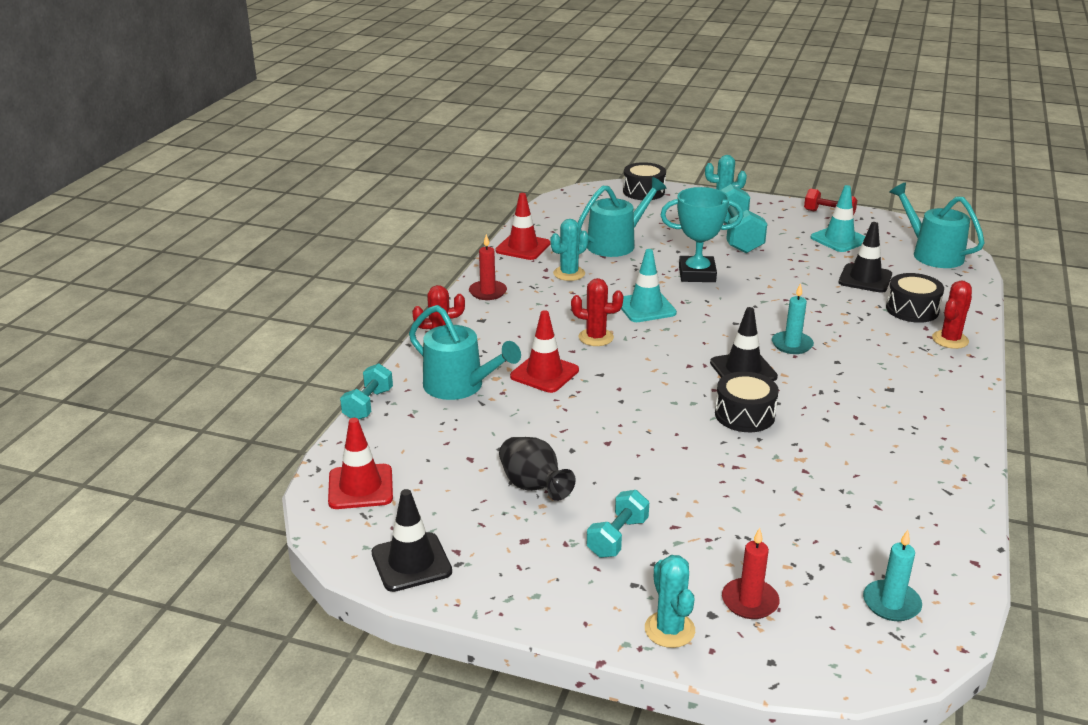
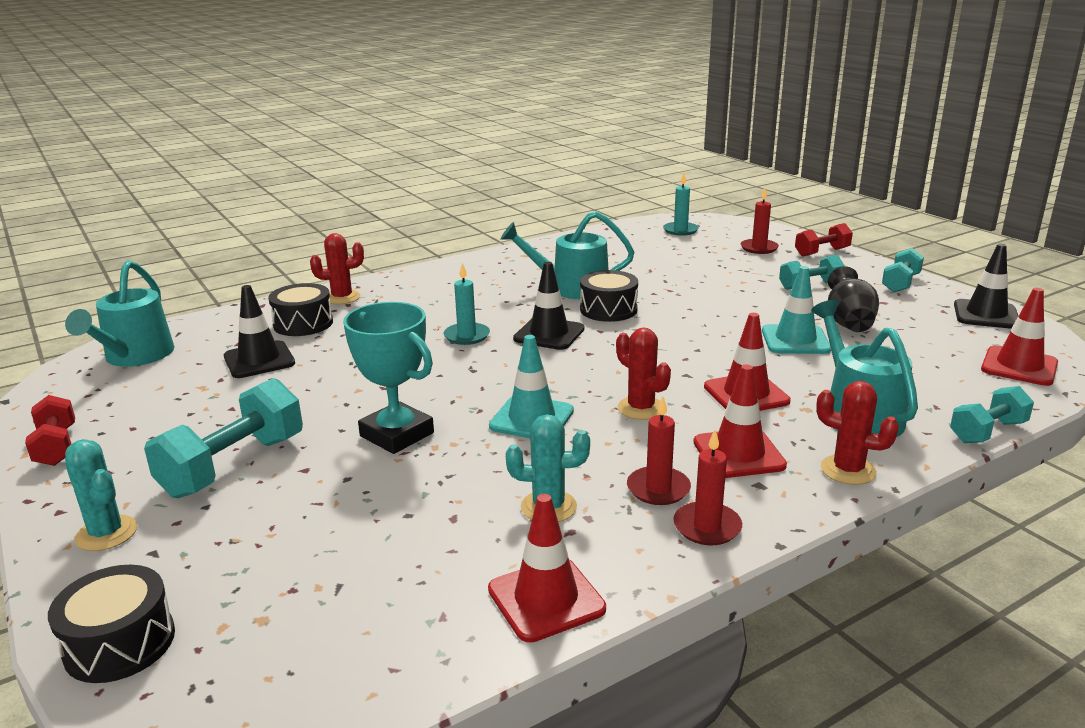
camera: 140 degrees left, 5 degrees down
turquoise watering can [578,177,666,257] -> turquoise watering can moved to [500,211,634,299]
turquoise cactus [645,555,695,648] -> red dumbbell [795,223,853,257]
turquoise traffic cone [810,185,865,252] -> turquoise traffic cone moved to [762,266,831,354]
none -> red candle [627,396,691,505]
none -> red traffic cone [694,365,787,478]
none -> turquoise dumbbell [882,248,924,292]

